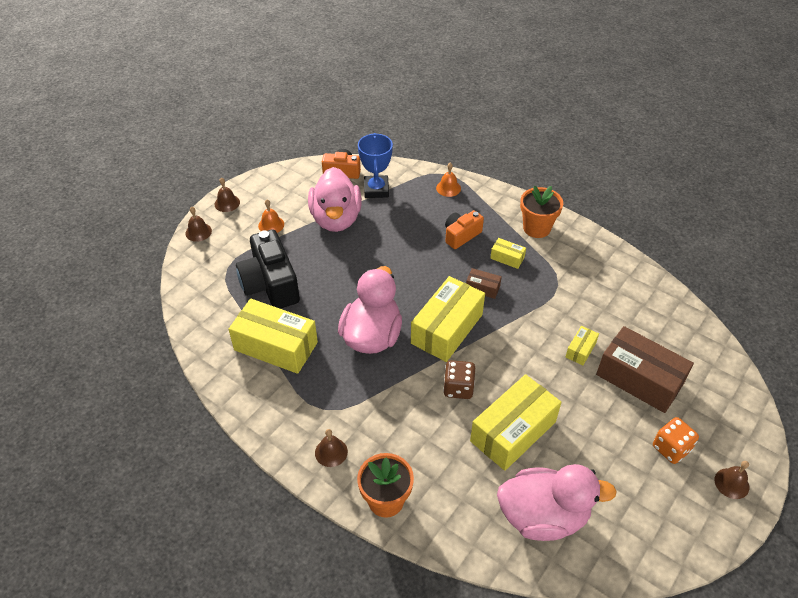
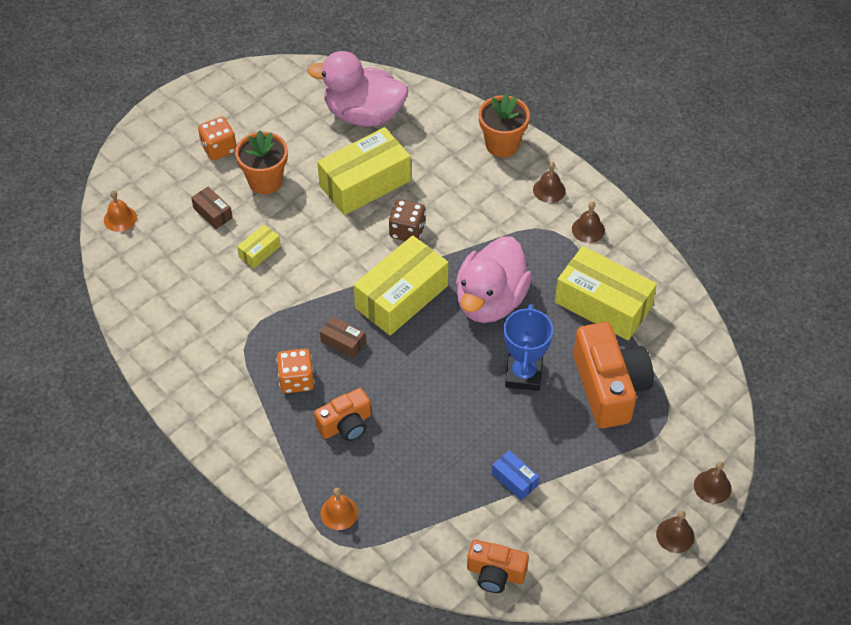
camera: 170 degrees left, 5 degrees up
black camera [236,229,300,309] -> orange camera [573,322,654,428]
orange bell [258,200,284,233] -> orange bell moved to [104,190,137,232]
pink duck [308,167,362,232] -> blue box [492,450,539,500]
blue trophy [358,133,393,198] -> blue trophy moved to [504,304,553,391]
yellow box [490,238,526,269] -> orange dice [276,349,315,393]
orange flower pot [520,186,563,238] -> orange flower pot moved to [235,130,288,194]
brown box [596,326,694,413] -> brown box [191,187,232,229], size x0.45
brown bell [715,461,749,499] -> brown bell moved to [572,201,605,243]

